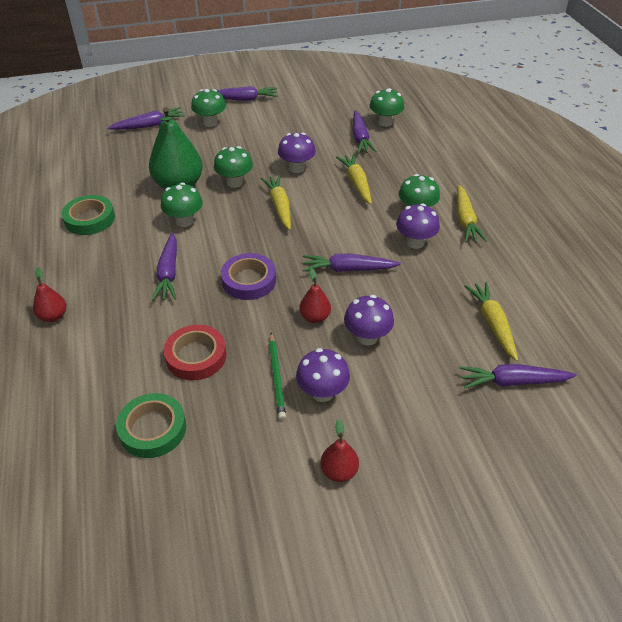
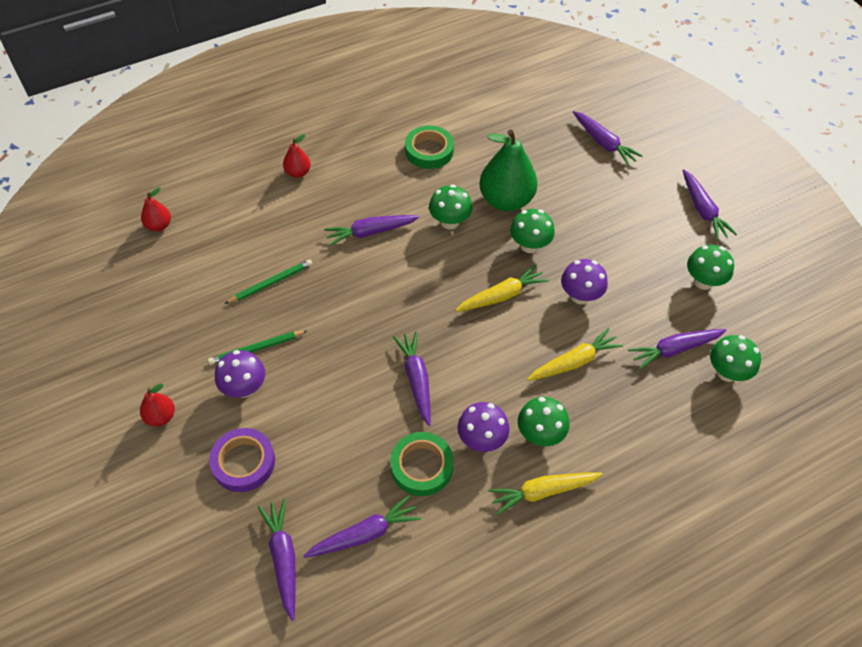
camera: 75 degrees right, 10 degrees up
green tape [116,393,186,458] -> green tape moved to [390,432,454,496]
red tape [164,325,226,380] -> green pencil [224,259,312,304]
green mushroom [191,89,226,127] -> green mushroom moved to [687,245,734,290]
purple tape [221,253,276,300] -> purple tape moved to [209,428,275,492]
red pear [299,268,331,323] -> red pear moved to [141,187,171,231]
purple mushroom [344,295,394,345] -> none
yellow carrot [465,282,518,361] -> purple carrot [304,495,421,558]

